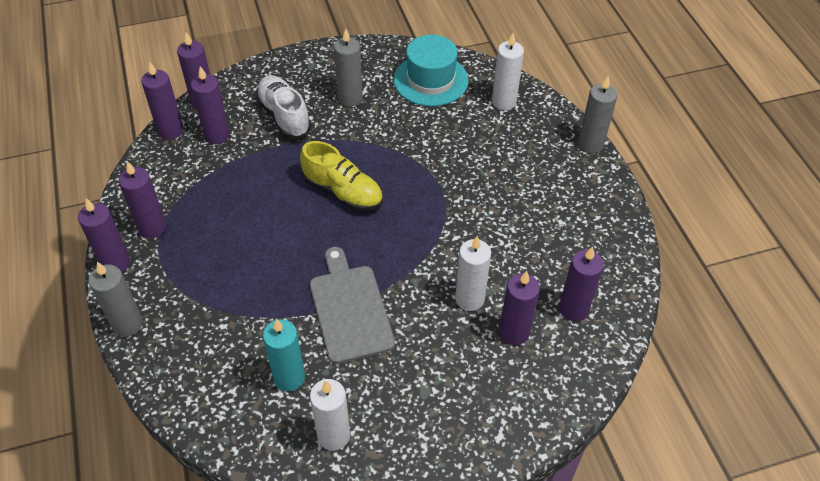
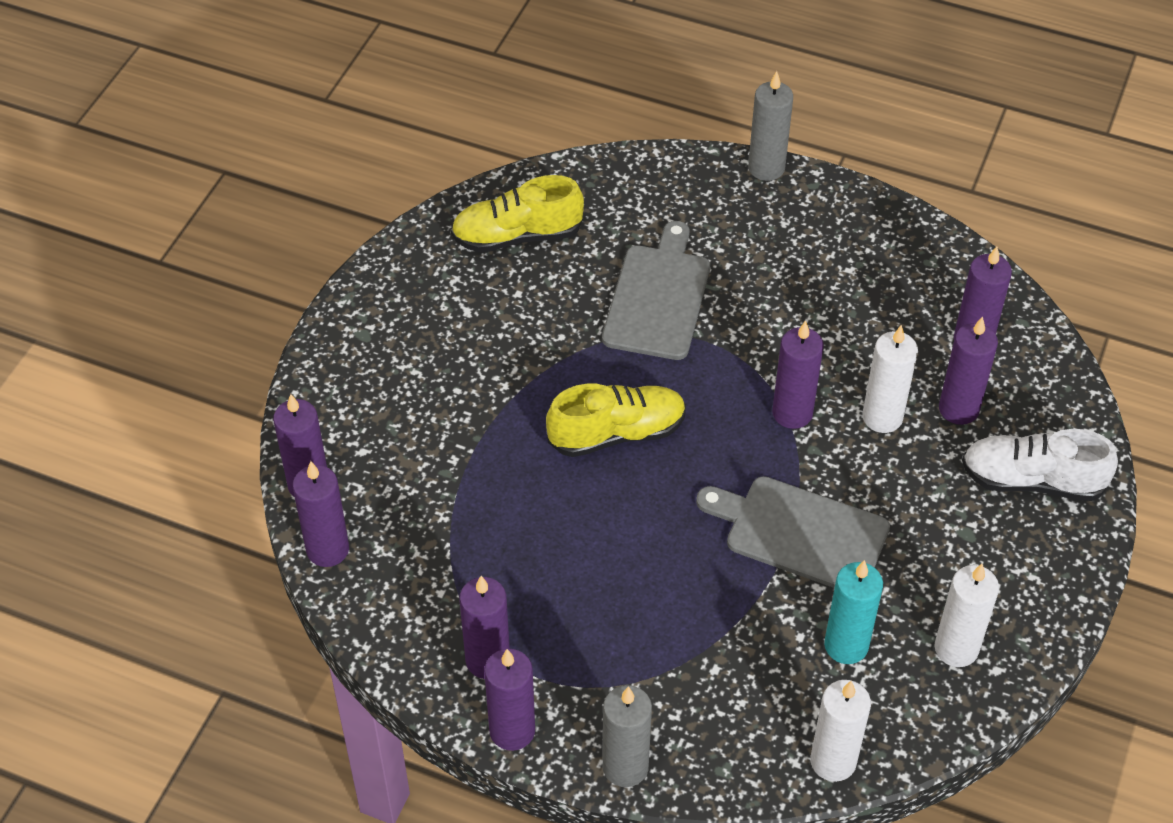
camera: 50 degrees left, 0 degrees up
purple candle [191,66,230,144] -> purple candle moved to [772,320,824,429]
white shoe [255,75,311,139] -> white shoe moved to [962,429,1118,501]
grey candle [334,29,363,106] -> none
turquoise hat [393,35,468,106] -> yellow shoe [451,175,584,253]
white candle [492,33,524,110] -> white candle moved to [811,680,871,782]
none -> grey cutting board [602,221,710,360]

